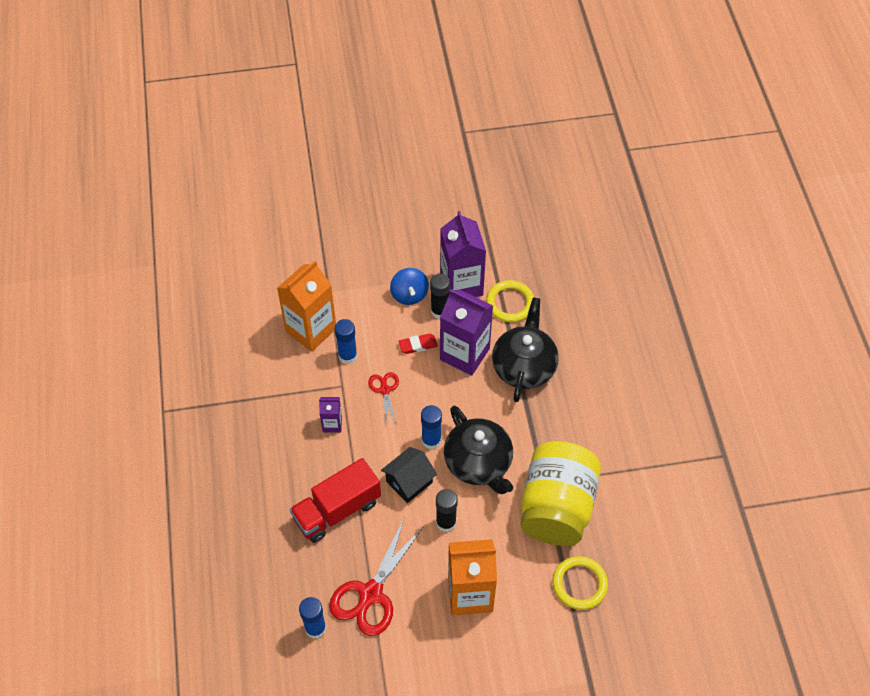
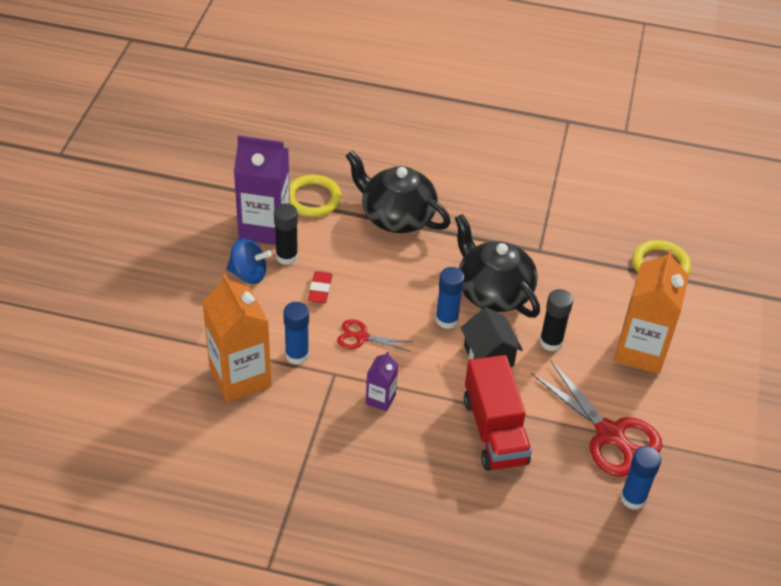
camera: 70 degrees left, 10 degrees down
purple carton [440,289,493,376] -> none
black teapot [444,406,513,494] -> black teapot turned 120 degrees counterclockwise [455,214,540,318]
yellow jar [521,441,601,546] -> none

